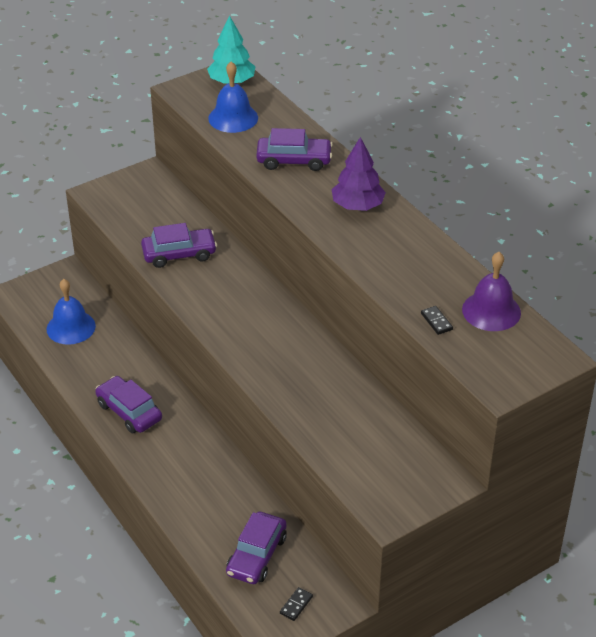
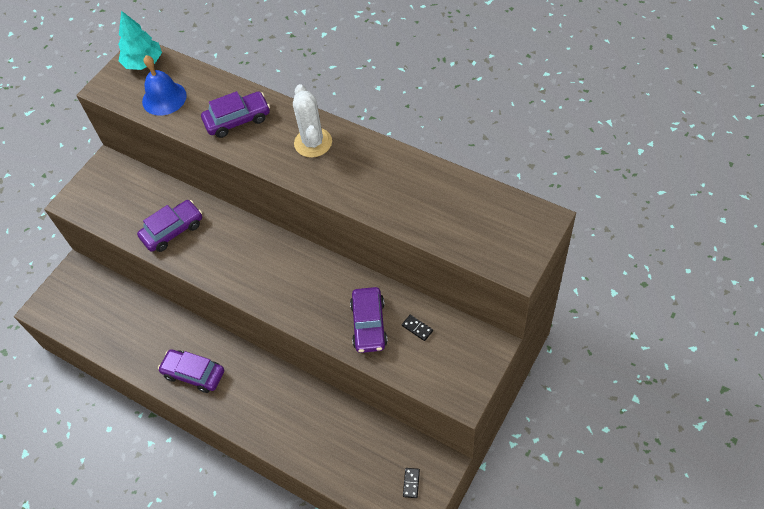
camera: 20 degrees left, 15 degrees up
blue bell [47,279,96,345] -> none
purple car [226,512,287,584] -> purple car moved to [350,287,388,353]
purple tree [332,137,386,211] -> white cactus [293,84,332,158]
black domino [421,306,453,335] -> black domino moved to [402,315,433,341]
purple bell [462,252,521,331] -> none

